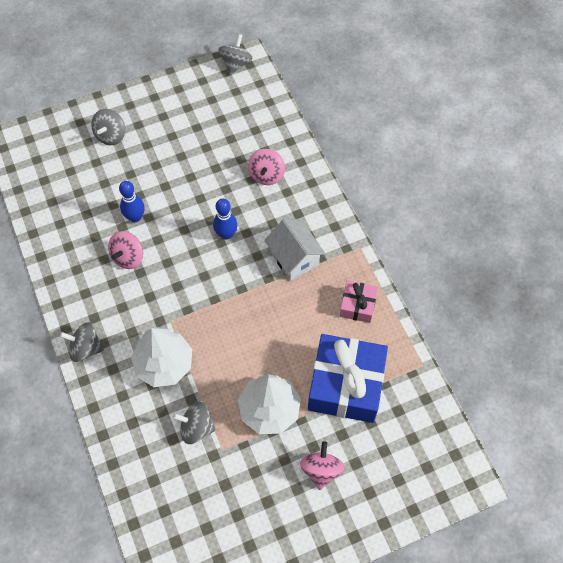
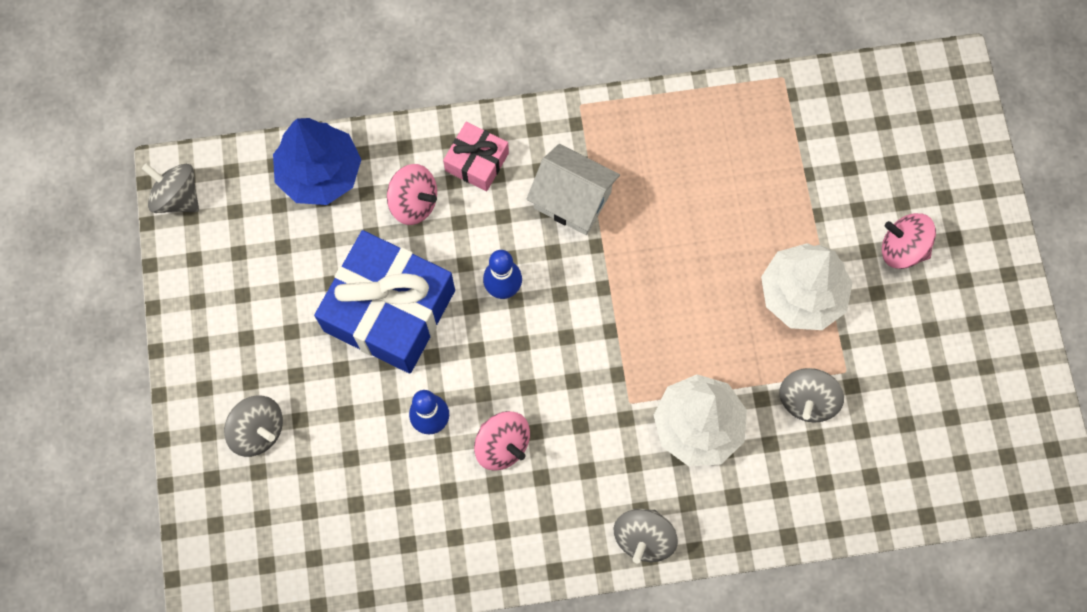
camera: 75 degrees left, 10 degrees up
white house [264,219,325,281] -> white house turned 45 degrees clockwise [527,144,620,235]
blue gift [308,334,388,423] -> blue gift moved to [314,230,455,373]
pink gift [340,280,378,323] -> pink gift moved to [443,122,509,192]
none -> blue tree [273,118,361,205]

